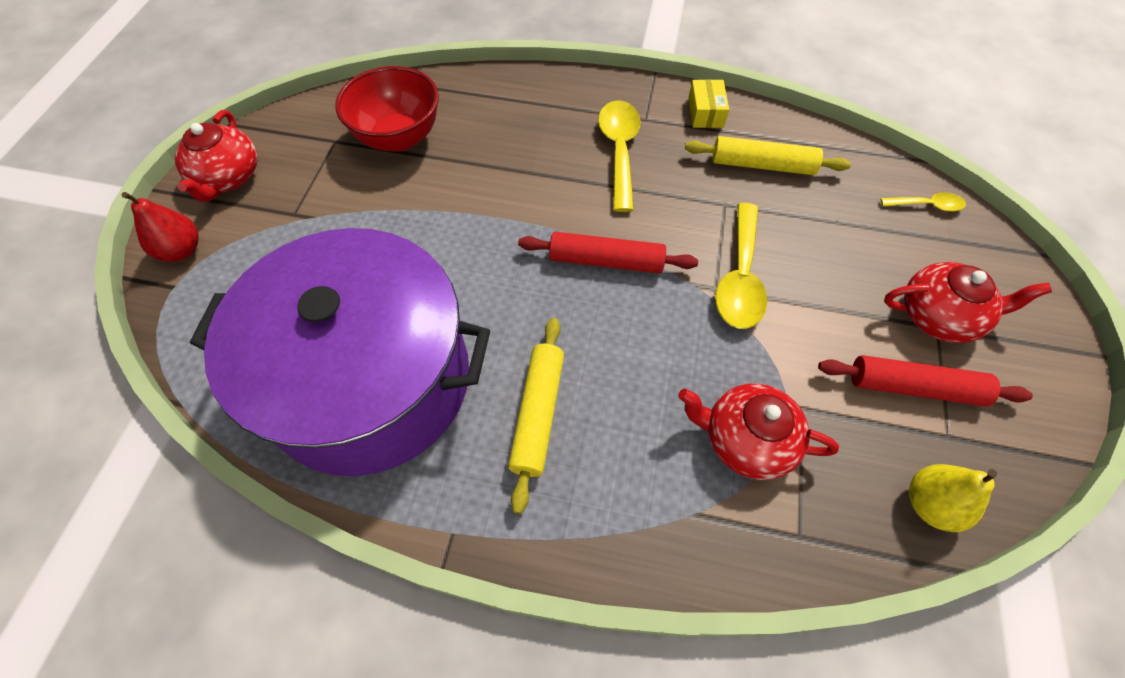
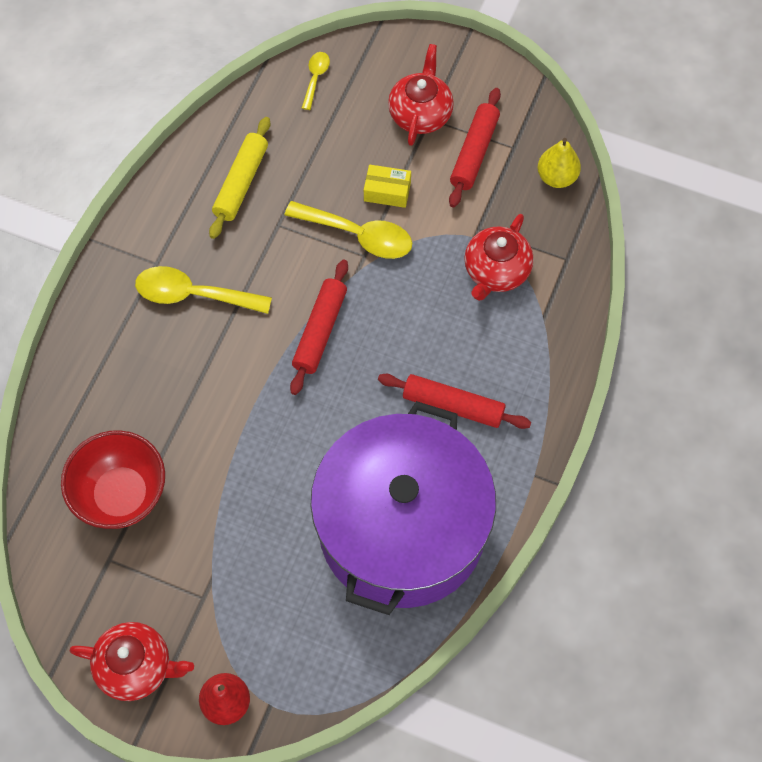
camera: 80 degrees left, 5 degrees up
yellow rolling pin [508,318,564,514] -> red rolling pin [378,374,531,429]
yellow box [688,79,729,128] -> yellow box moved to [364,164,411,208]

